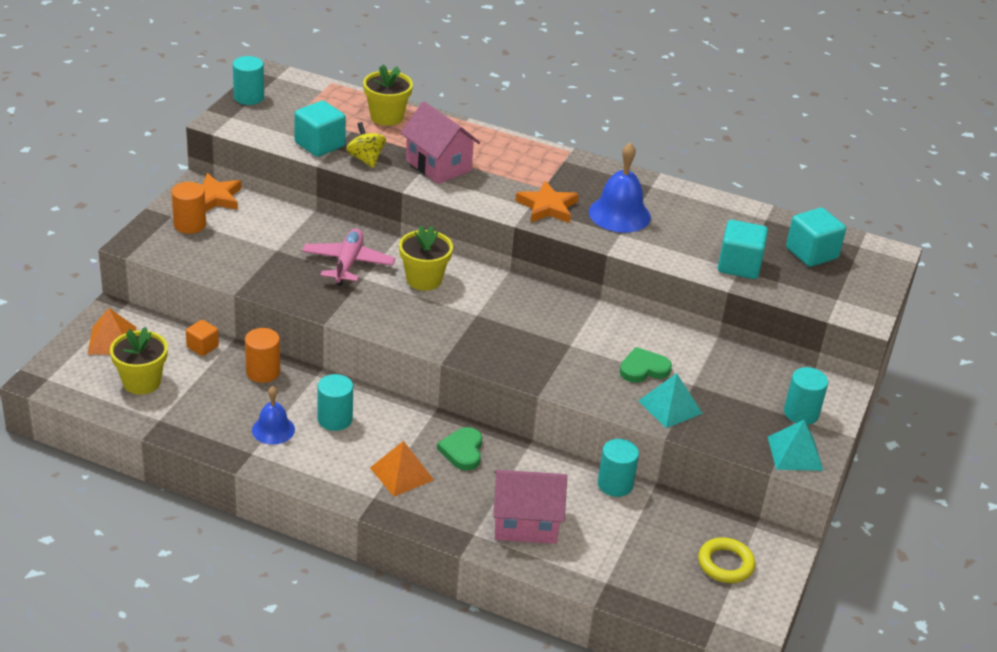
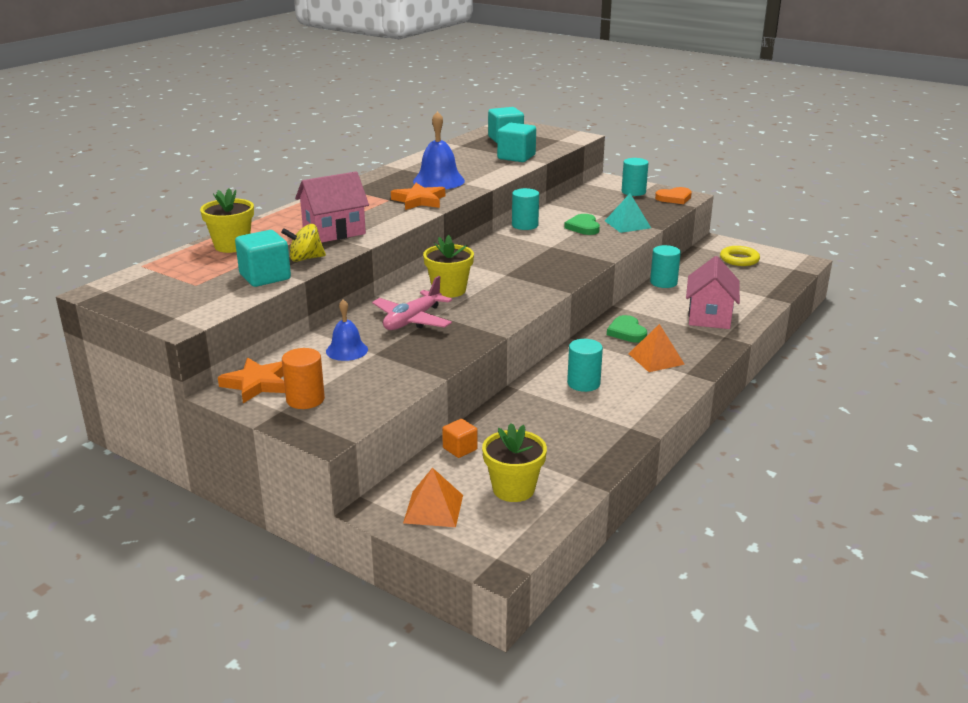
camera: 75 degrees left, 10 degrees down
turquoise cylinder [233,56,264,105] -> turquoise cylinder moved to [512,188,539,230]
orange cylinder [245,328,280,383] -> none
blue bell [252,386,295,445] -> blue bell moved to [326,299,368,361]
pink plane [302,229,395,286] -> pink plane turned 75 degrees counterclockwise [372,276,452,330]
green heart [437,427,482,470] -> green heart turned 60 degrees clockwise [607,315,647,342]
turquoise pyramid [768,420,824,471] -> orange heart [655,187,692,204]

